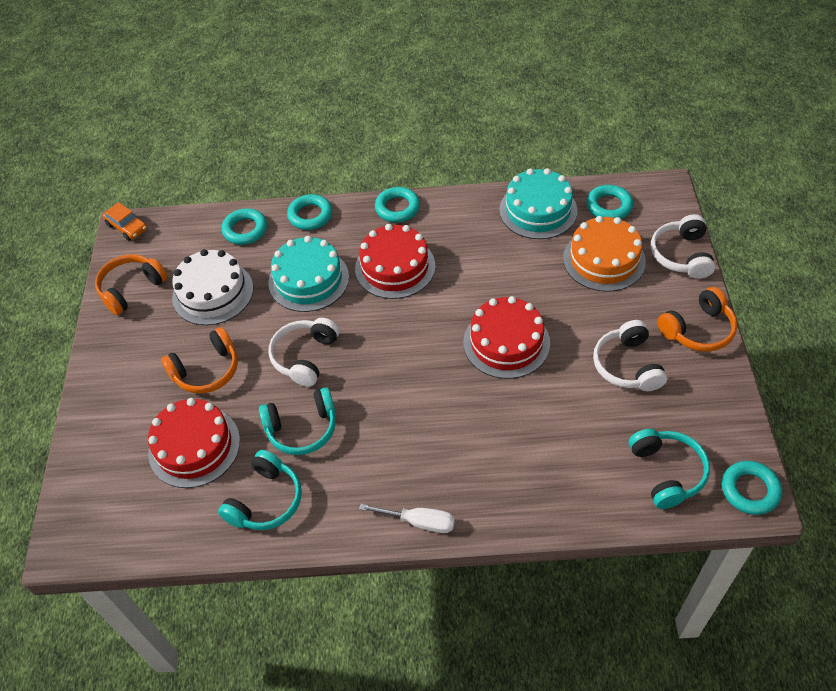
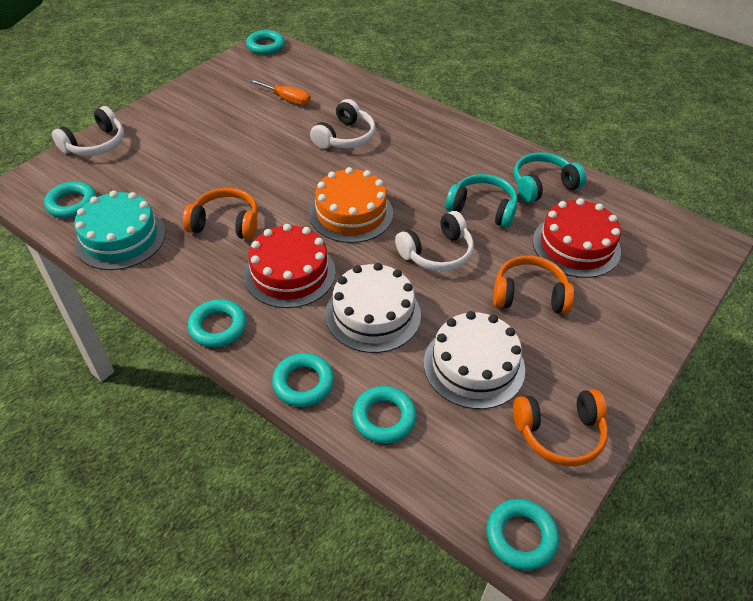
camera: 145 degrees left, 5 degrees down
orange car [102,202,147,241] -> turquoise ring [486,499,559,570]
turquoise cake [268,236,349,312] -> white cake [325,263,421,353]
white screwdriver [359,504,455,533] -> none
red cake [464,296,550,379] -> none
orange cake [563,216,646,292] -> orange cake moved to [309,167,393,243]
white headphones [593,320,667,391] -> white headphones moved to [310,99,375,149]
turquoise headphones [629,429,710,509] -> none
orange headphones [658,287,737,352] -> orange headphones moved to [183,188,258,240]
none -> orange screwdriver [249,79,311,106]

